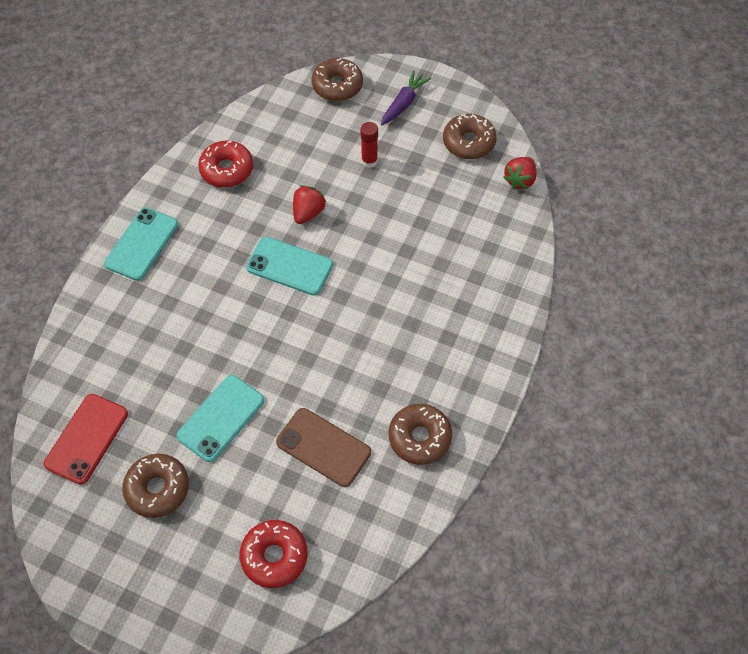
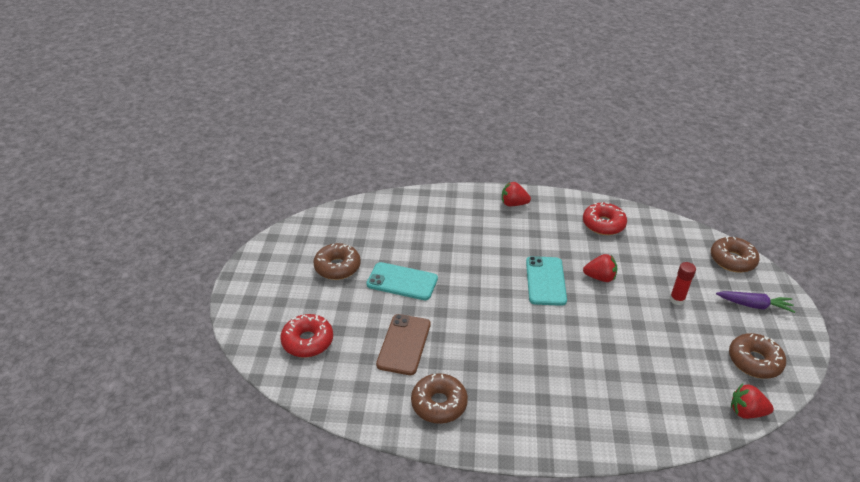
camera: 70 degrees right, 20 degrees down
red phone [44,394,128,485] -> none
turquoise phone [104,207,178,281] -> red strawberry [502,182,531,206]

